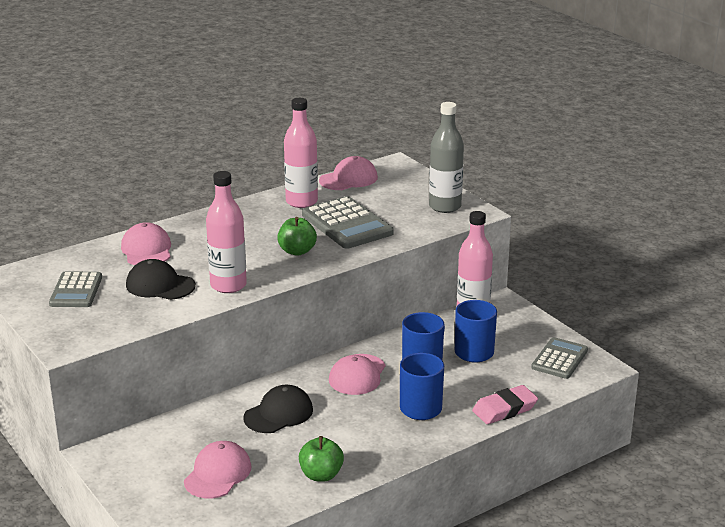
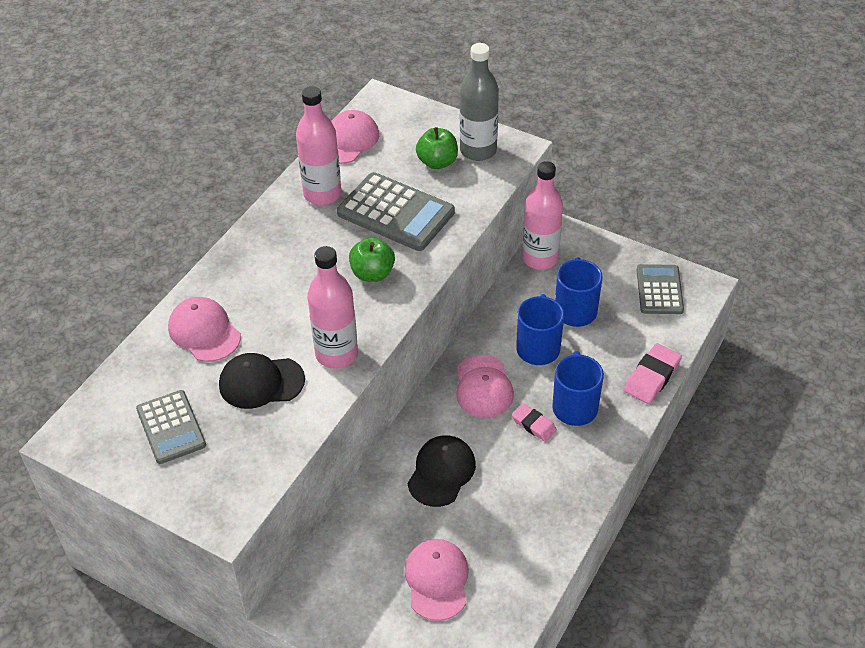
camera: 25 degrees left, 20 degrees up
green apple [299,436,344,482] -> green apple moved to [416,127,458,169]
none -> pink eraser [512,403,557,442]

